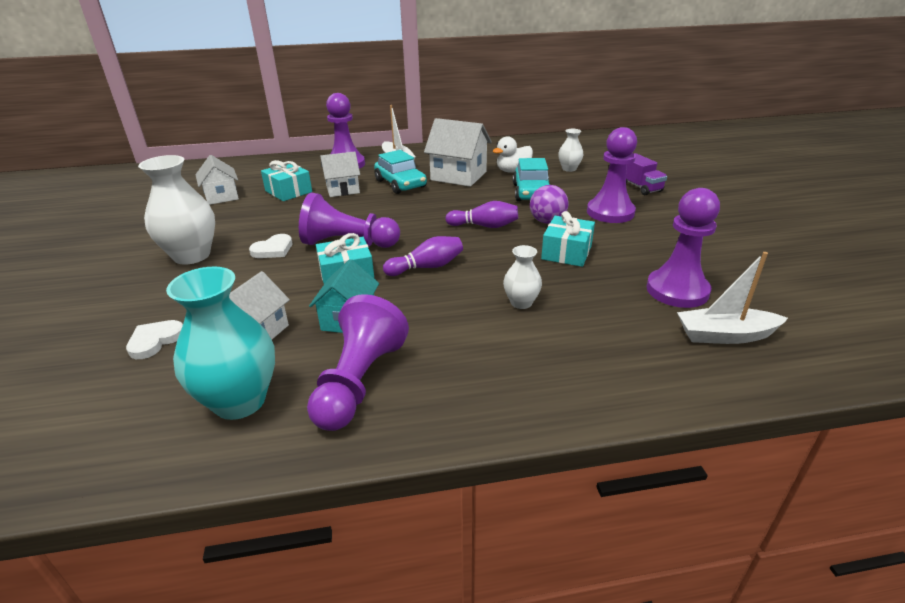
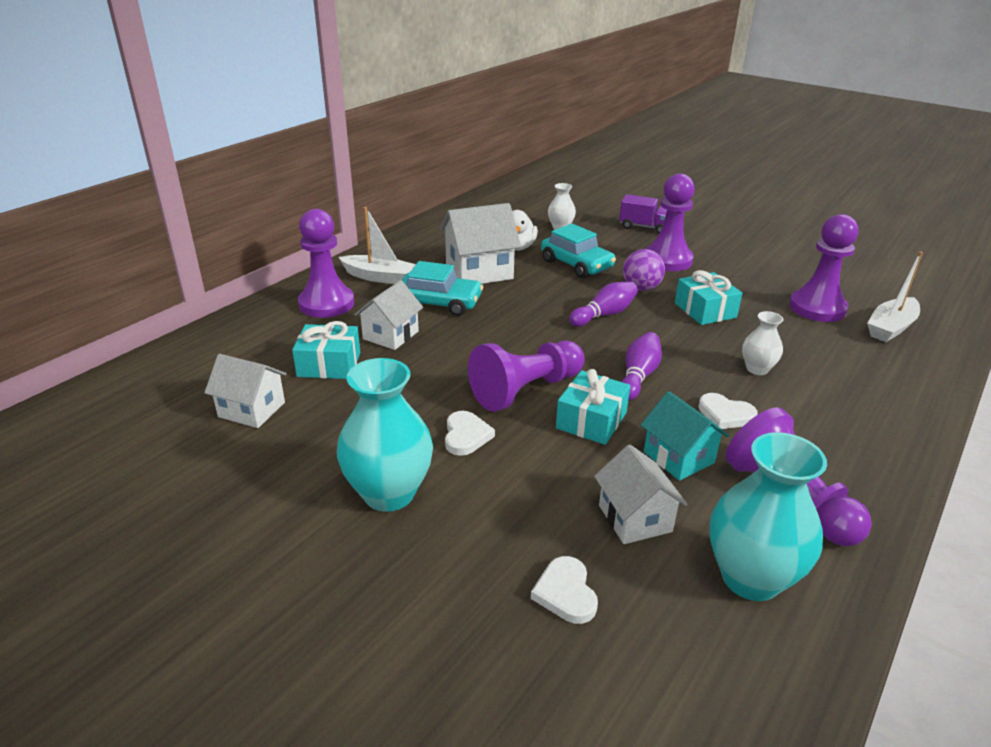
camera: 45 degrees left, 0 degrees up
white vase [138,155,215,265] -> turquoise vase [337,358,433,512]
none -> white heart [698,393,758,429]

